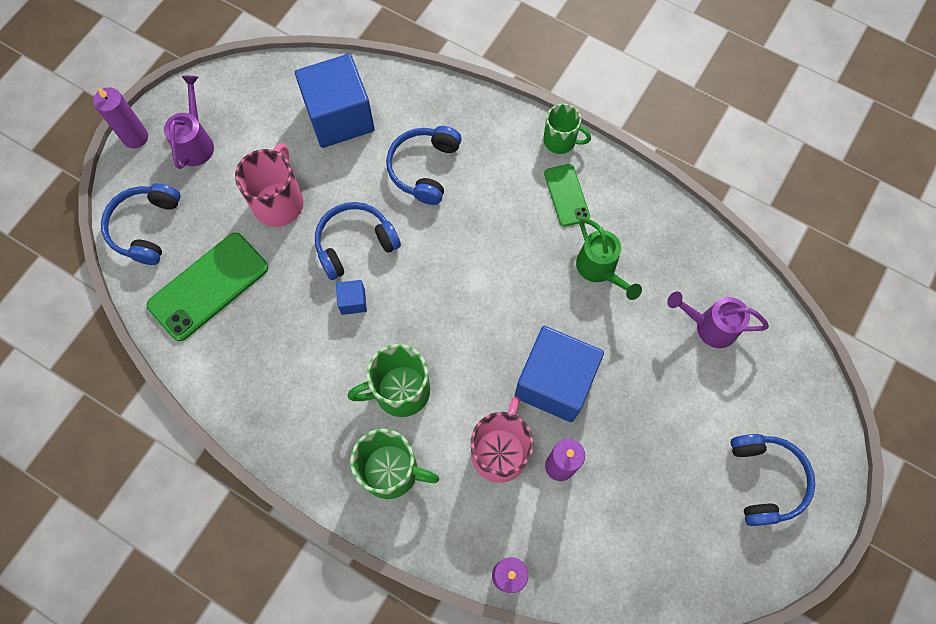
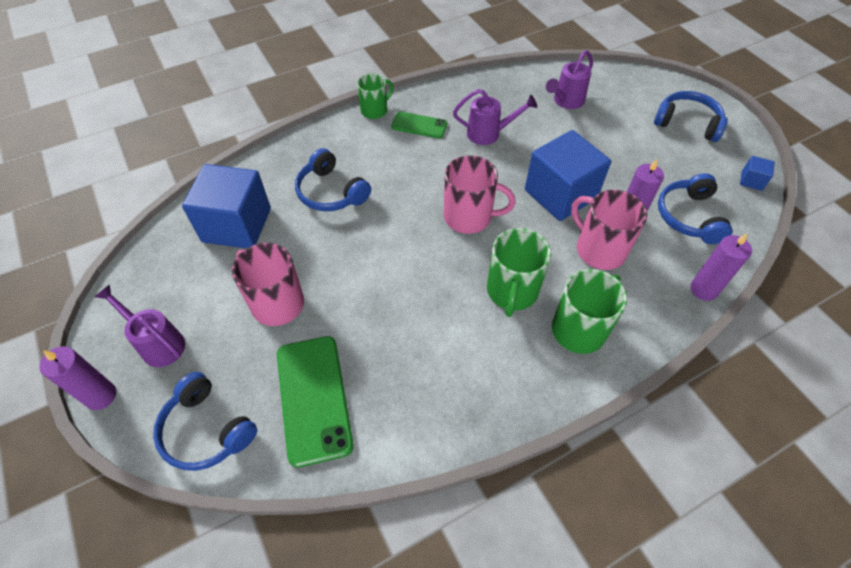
camera: 60 degrees left, 15 degrees down
blue headphones [315,202,401,280] -> blue headphones moved to [658,173,732,244]
blue cube [336,280,367,315] -> blue cube moved to [740,156,775,191]
green watering can [576,218,642,300] -> purple watering can [453,89,537,145]
none -> pink mug [444,155,516,234]

